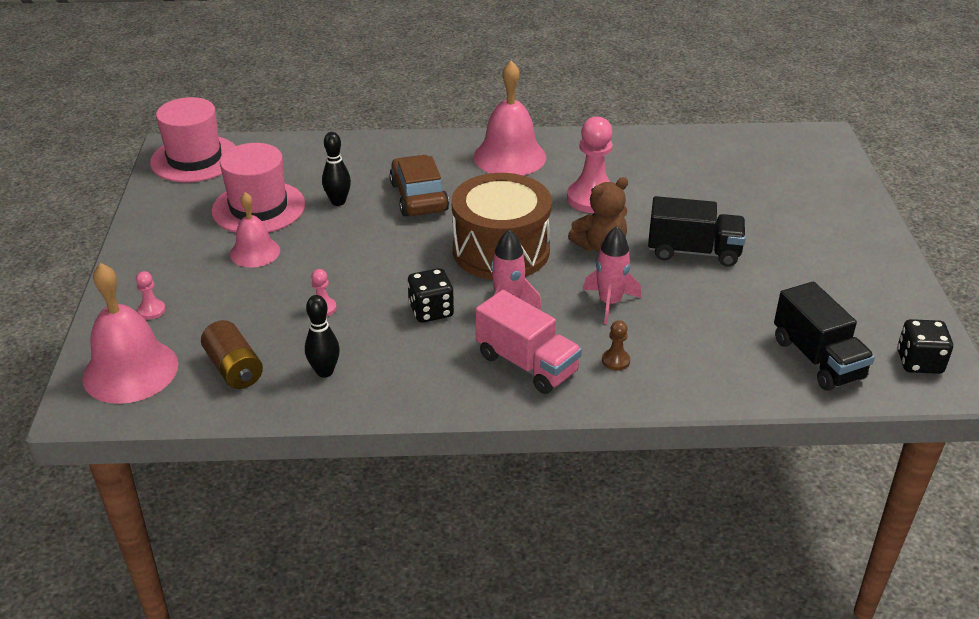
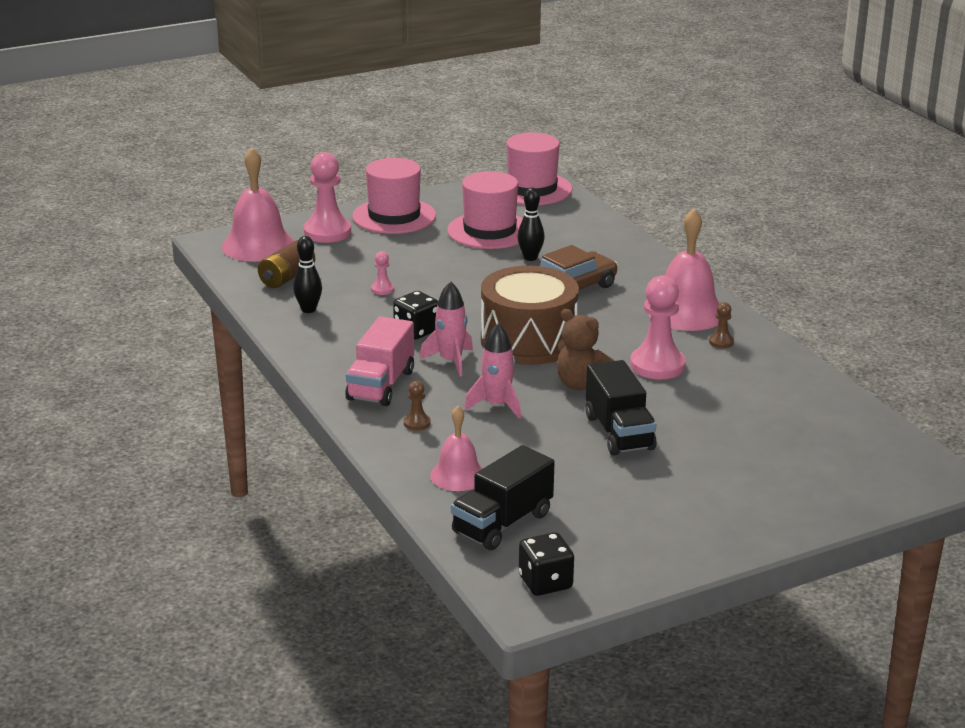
camera: 65 degrees right, 10 degrees down
pink pawn [136,271,166,319] -> pink pawn [304,152,351,243], size x2.17
pink bell [230,192,280,268] -> pink bell moved to [430,406,483,491]
none -> pink hat [352,158,436,234]
none -> brown pawn [709,302,734,348]

